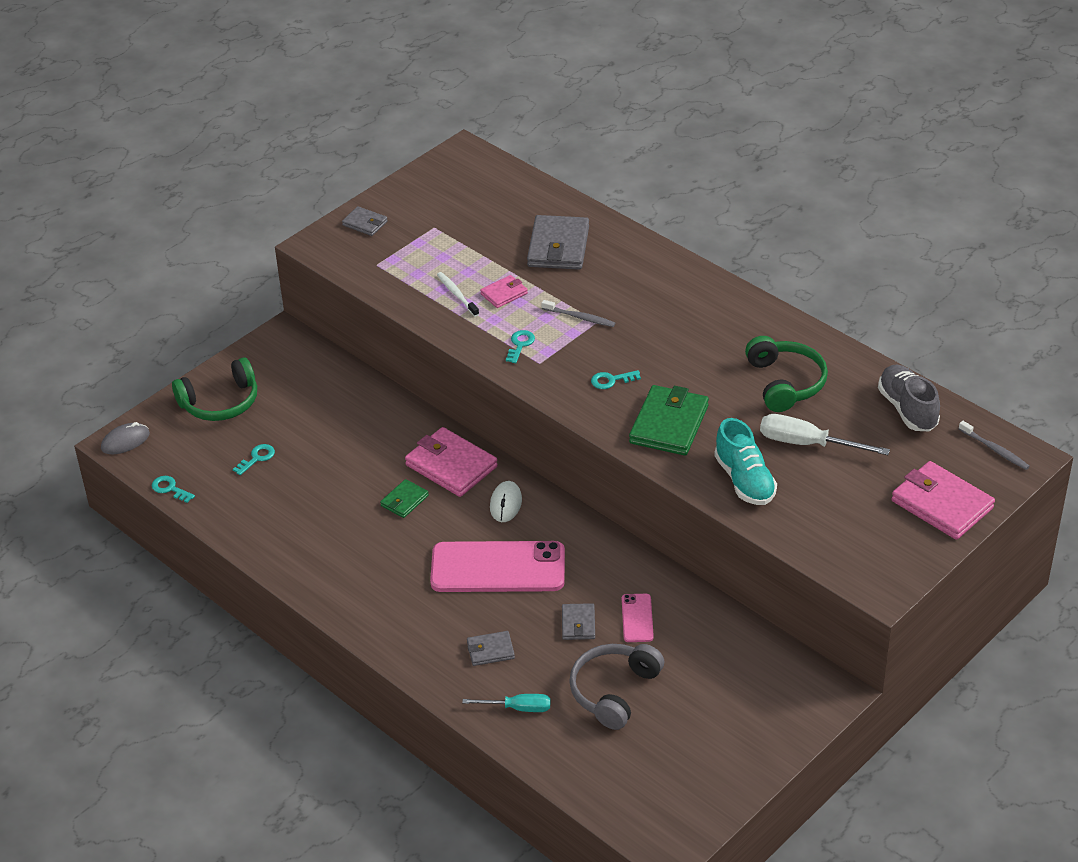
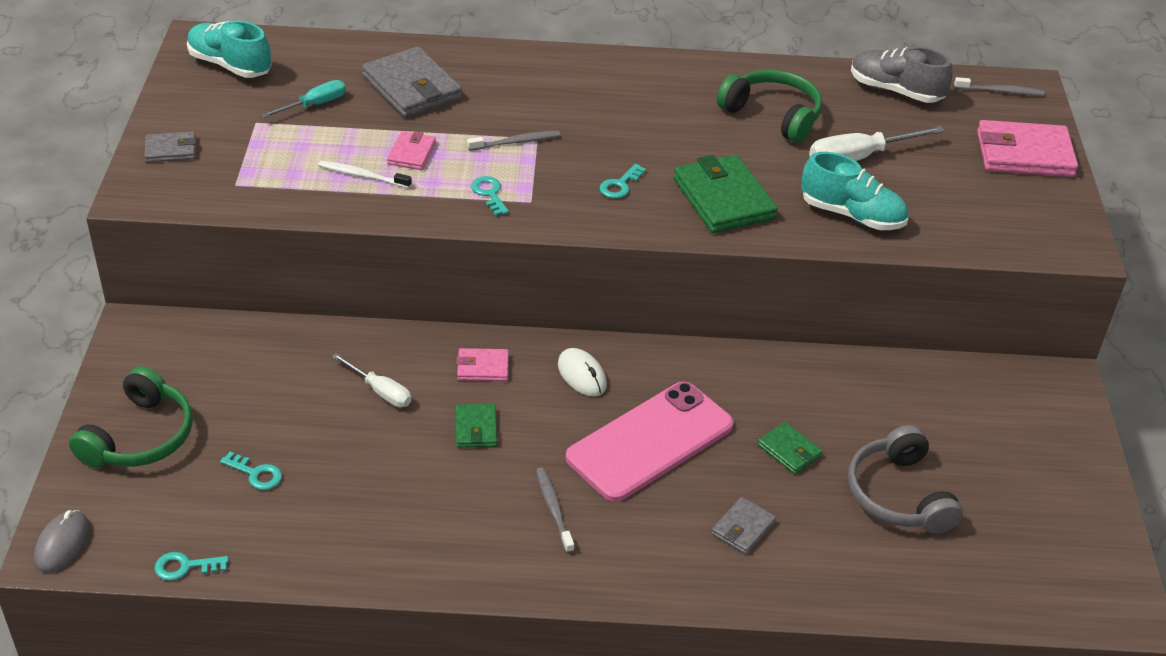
camera: 45 degrees left, 0 degrees up
turquoise key [233,444,275,475] -> turquoise key turned 120 degrees clockwise [220,451,282,490]
pink wallet [405,427,498,497] -> pink wallet [456,348,509,381], size x0.53
turquoise screwdriver [462,694,550,712] -> turquoise screwdriver moved to [261,80,346,118]
grey wallet [562,603,595,640] -> green wallet [758,422,823,474]
pink phone [622,594,654,642] -> none
none -> turquoise shoe [187,20,272,78]
none -> white screwdriver [332,353,412,407]
none -> grey toothbrush [536,467,574,553]

